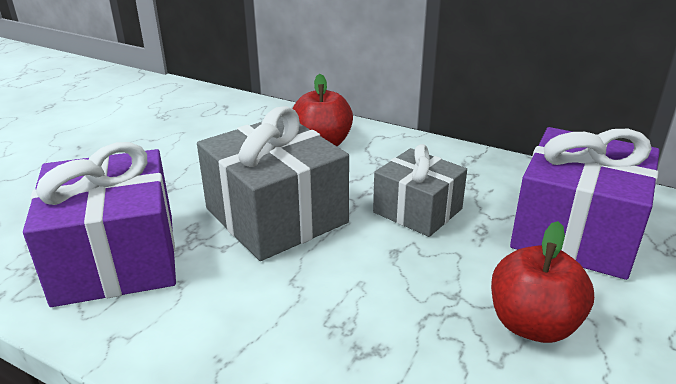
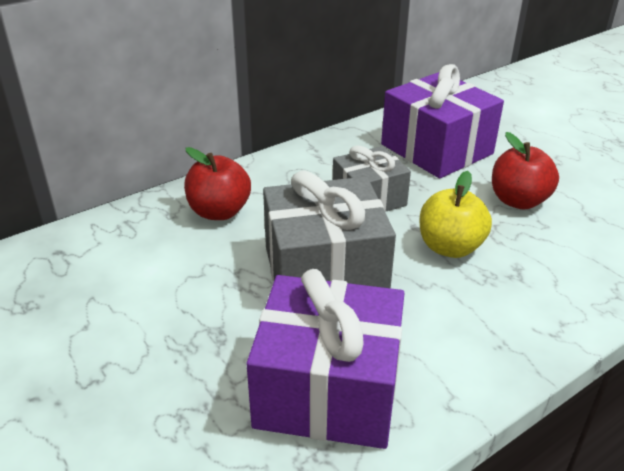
camera: 65 degrees left, 5 degrees up
none -> yellow apple [420,171,492,258]

